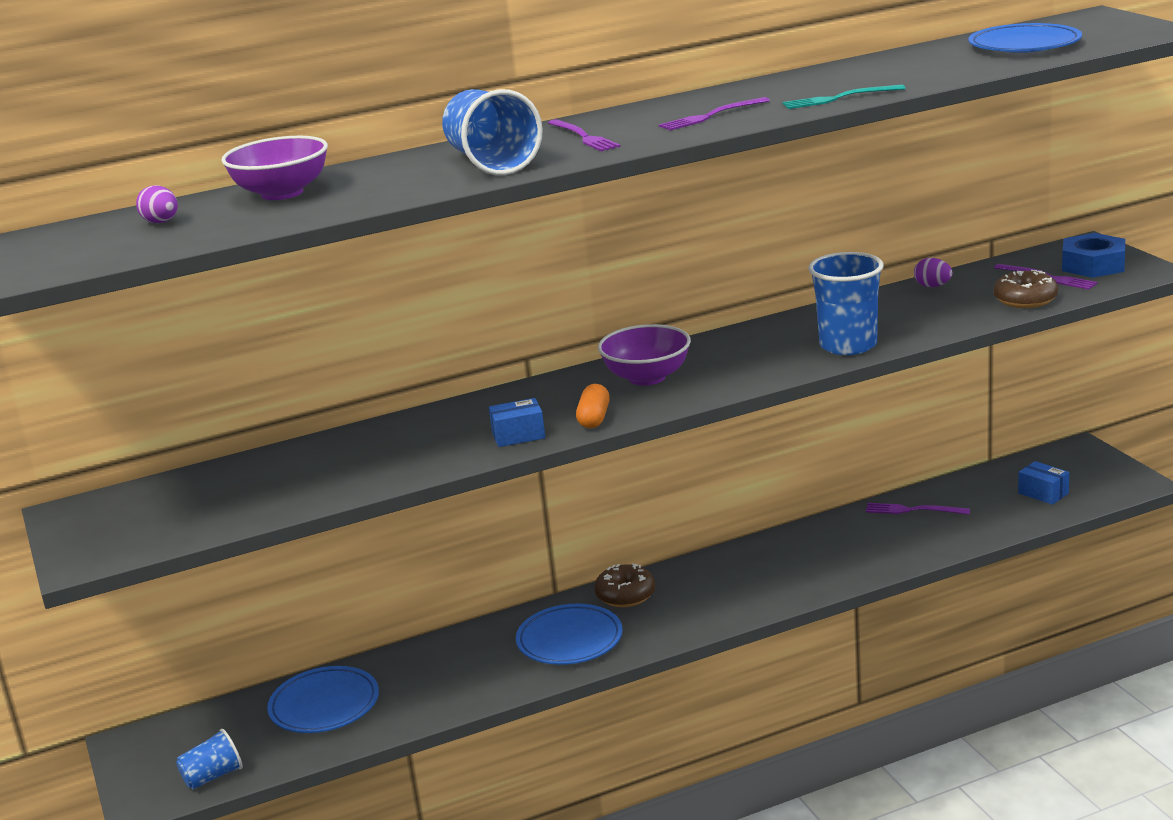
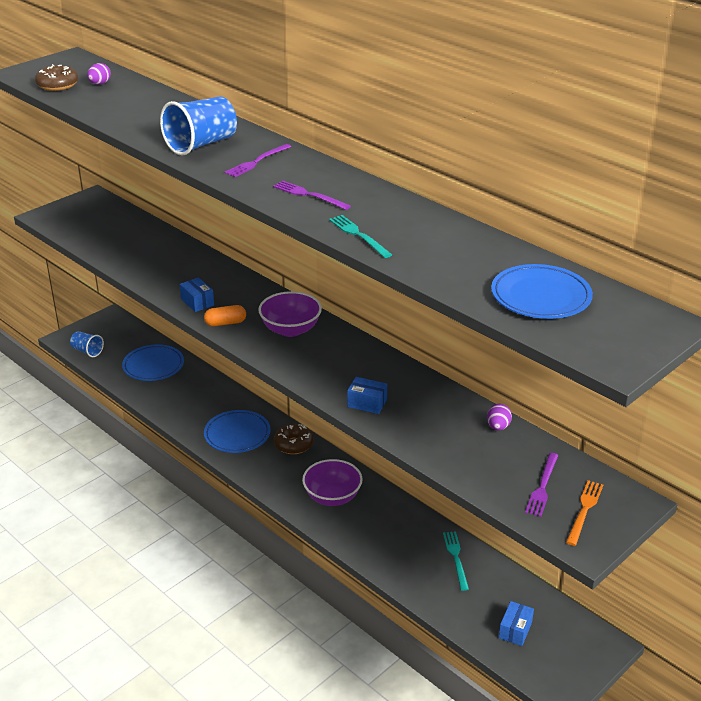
camera: 65 degrees right, 10 degrees up
purple bowl [221,136,328,200] -> purple bowl moved to [302,459,363,506]
blue cup [808,252,884,355] -> blue box [347,377,387,414]
purple fork [866,503,970,515] -> turquoise fork [443,531,469,591]
brown donut [994,270,1058,308] -> brown donut moved to [35,64,78,91]
blue nut [1062,233,1125,278] -> orange fork [566,480,603,546]

